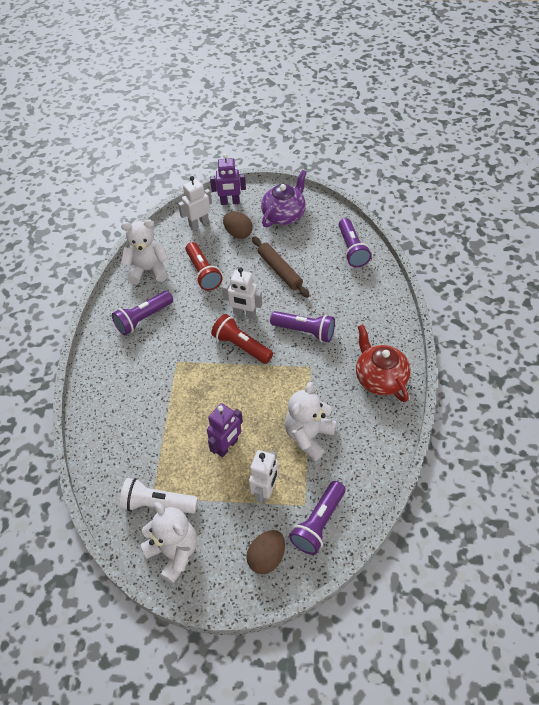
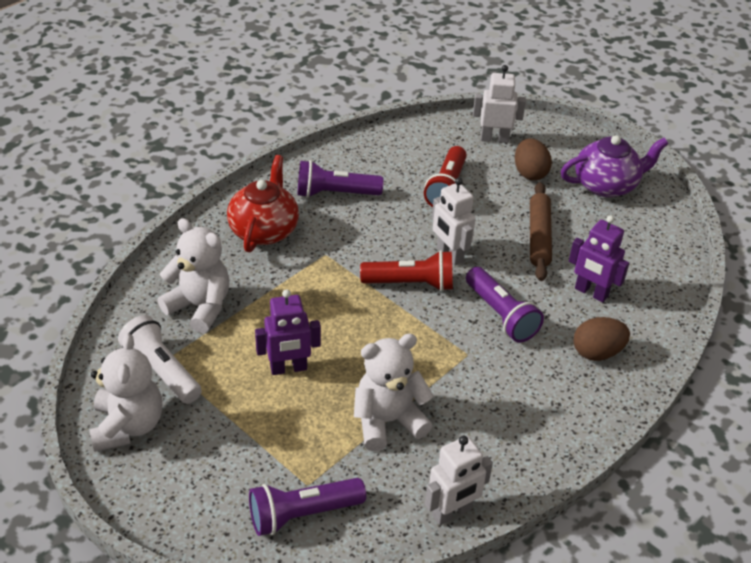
camera: 35 degrees right, 10 degrees down
white teddy bear [121,220,168,284] -> white teddy bear moved to [157,218,230,333]
purple robot [210,154,246,205] -> purple robot moved to [569,215,629,302]
red flashlight [211,314,273,364] -> red flashlight turned 105 degrees clockwise [360,250,453,291]
brown egg [246,530,285,574] -> brown egg moved to [573,317,630,361]
white robot [249,450,279,504] -> white robot moved to [425,436,493,525]
purple flashlight [339,218,371,267] -> none
red teapot [356,324,411,402] -> red teapot moved to [227,155,299,252]

